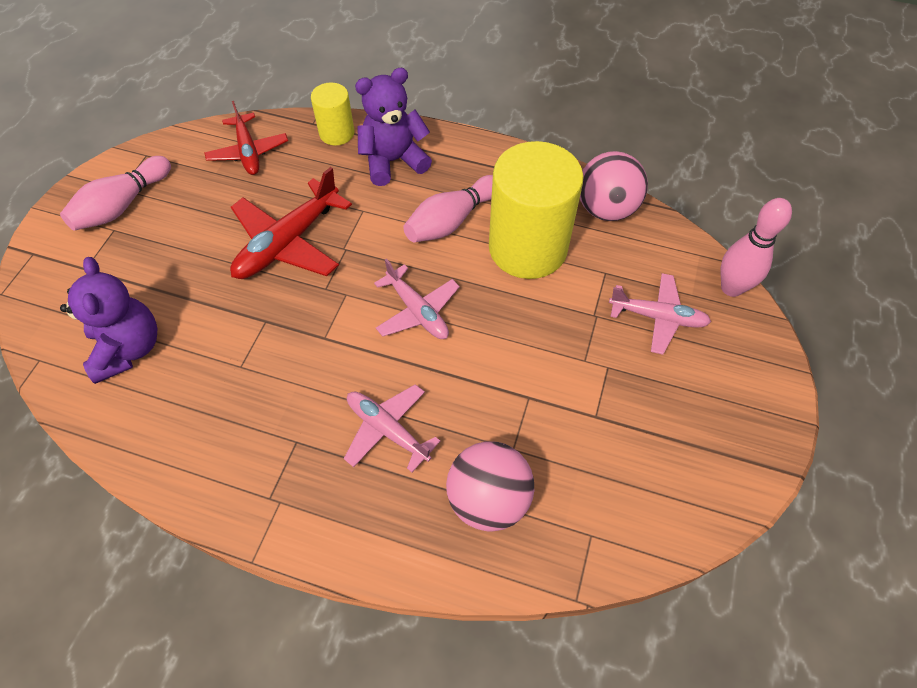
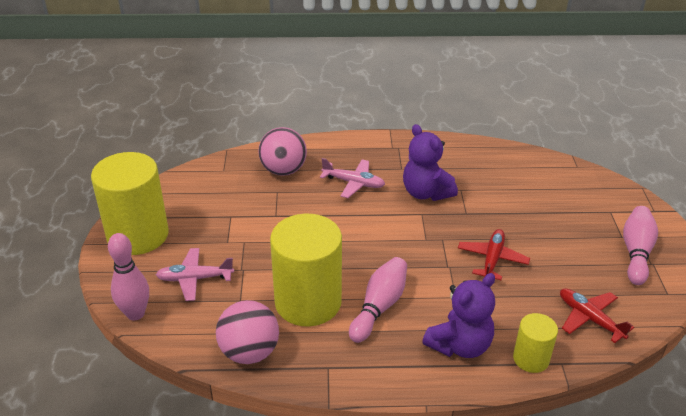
camera: 160 degrees right, 20 degrees down
purple teddy bear [60,257,158,384] -> purple teddy bear moved to [403,124,458,201]
red plane [230,167,352,279] -> red plane [458,229,530,280], size x0.66
pink plane [374,259,460,339] -> none
none -> yellow cylinder [91,152,169,255]

